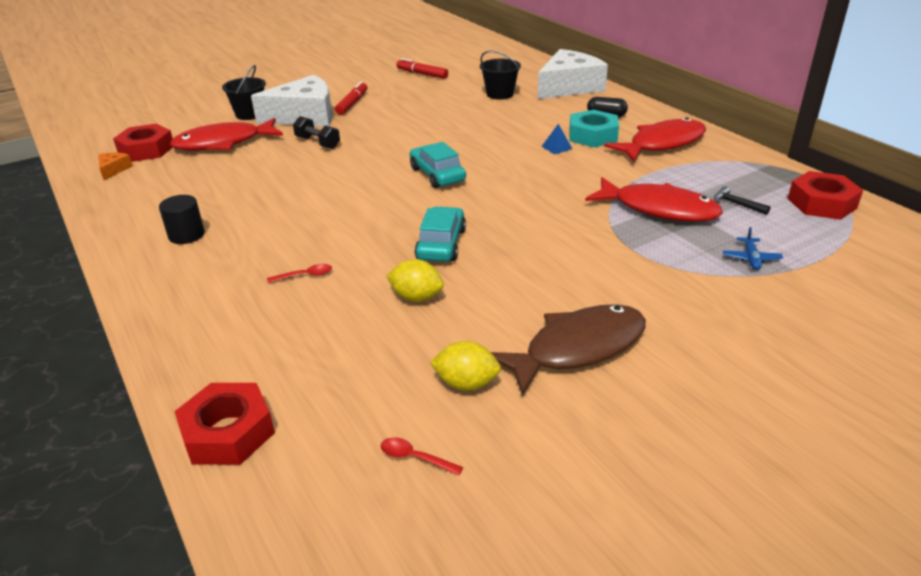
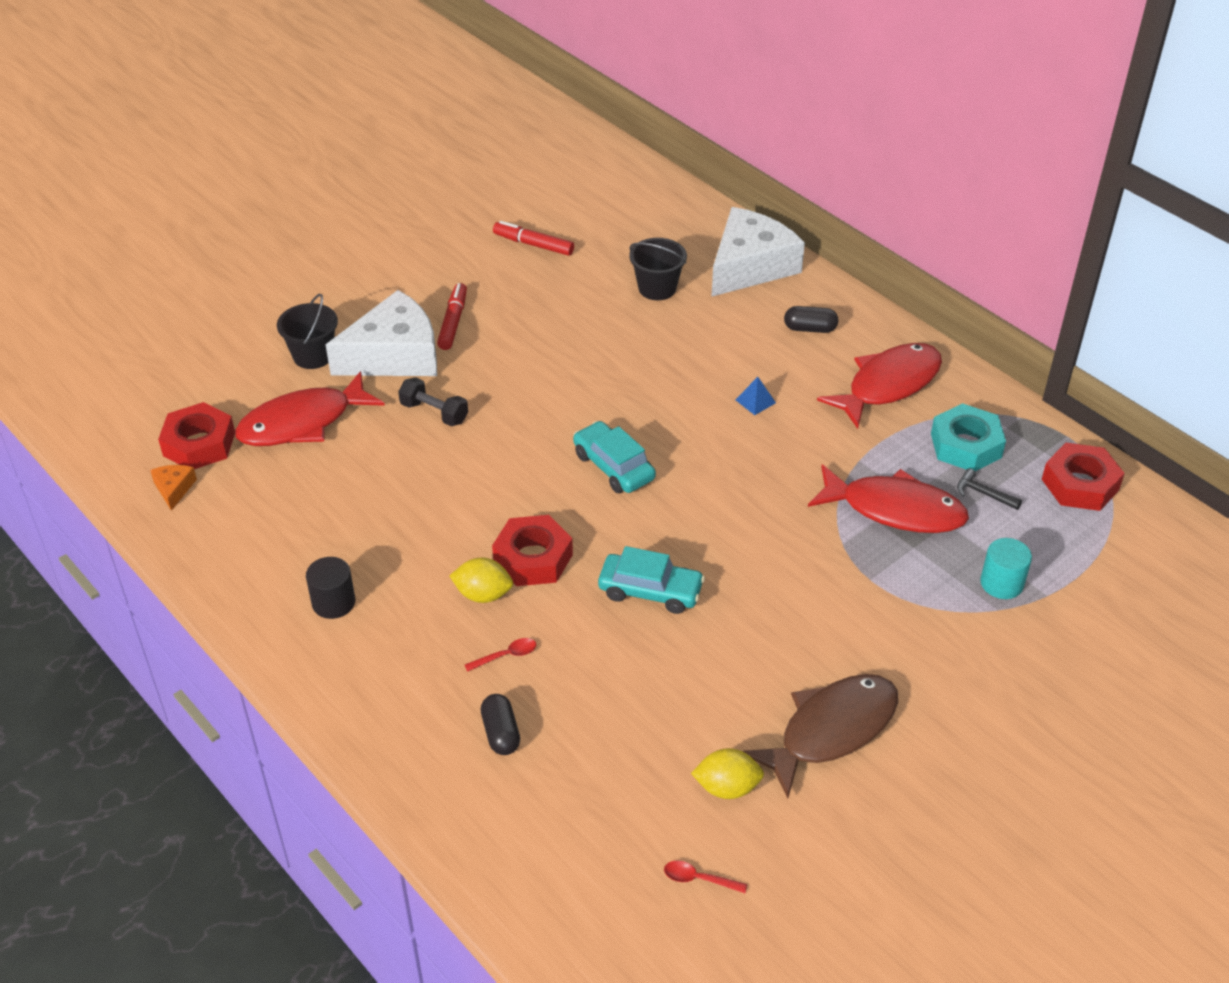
camera: 10 degrees left, 10 degrees up
red nut [174,383,275,465] -> red nut moved to [492,515,573,586]
yellow lemon [386,259,444,302] -> yellow lemon moved to [449,557,513,603]
turquoise car [415,207,466,262] -> turquoise car turned 105 degrees clockwise [598,546,705,614]
turquoise nut [569,110,619,147] -> turquoise nut moved to [931,403,1006,471]
blue plane [723,227,783,270] -> turquoise cylinder [980,538,1032,599]
none -> black capsule [481,694,520,755]

